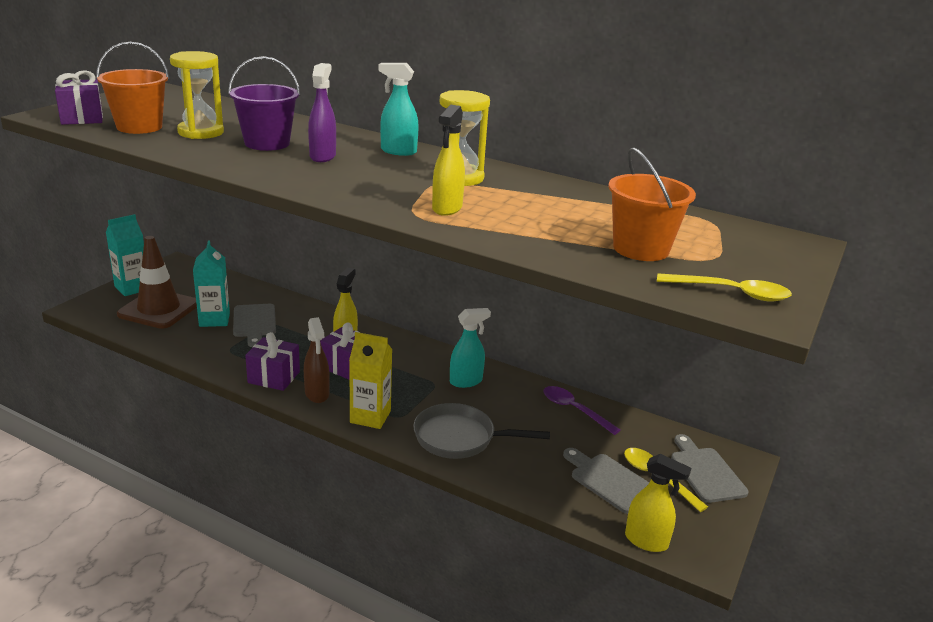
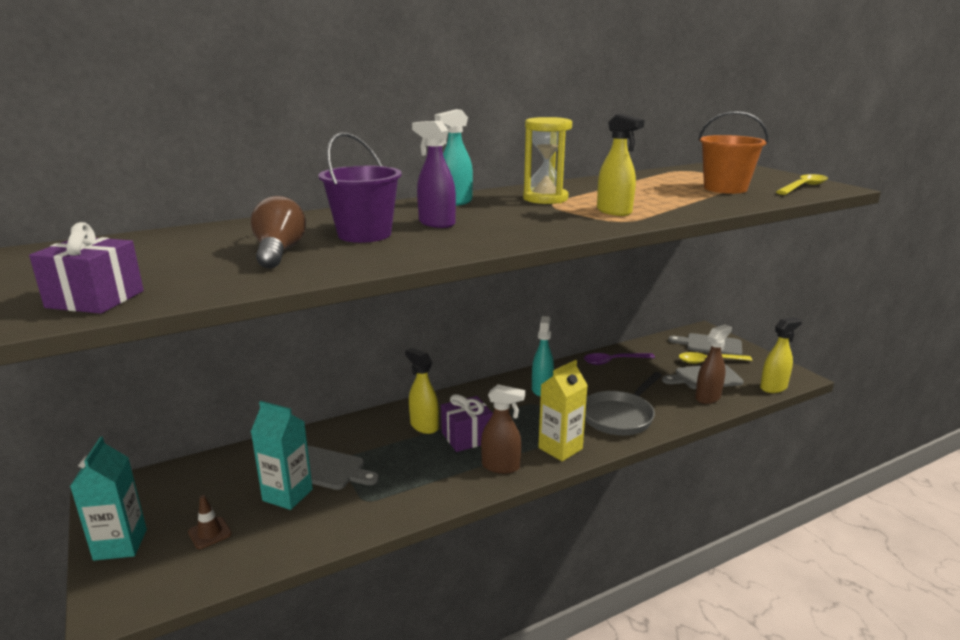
camera: 55 degrees left, 5 degrees down
orange bucket [96,42,169,134] -> none
brown traffic cone [117,236,197,329] -> brown traffic cone [188,495,232,549], size x0.41
yellow hourglass [170,51,224,139] -> brown light bulb [251,196,306,268]
purple gift [245,332,300,391] -> none
none -> brown spray bottle [695,324,732,404]

